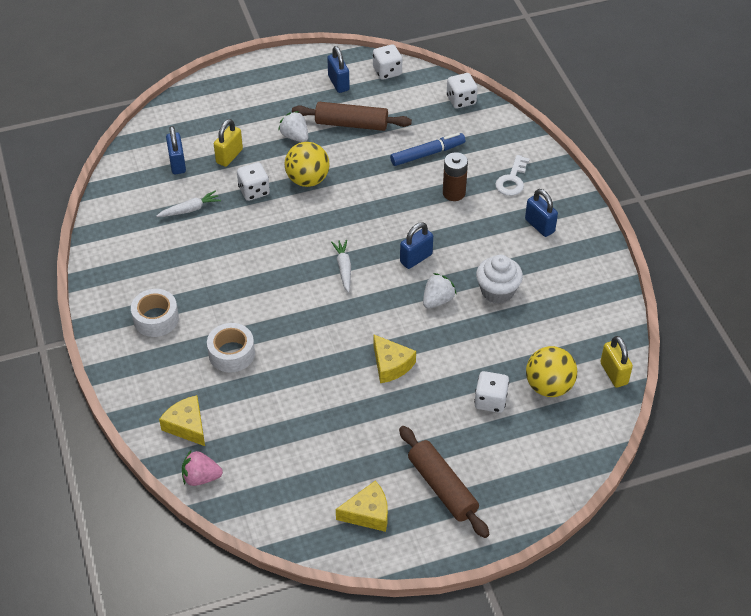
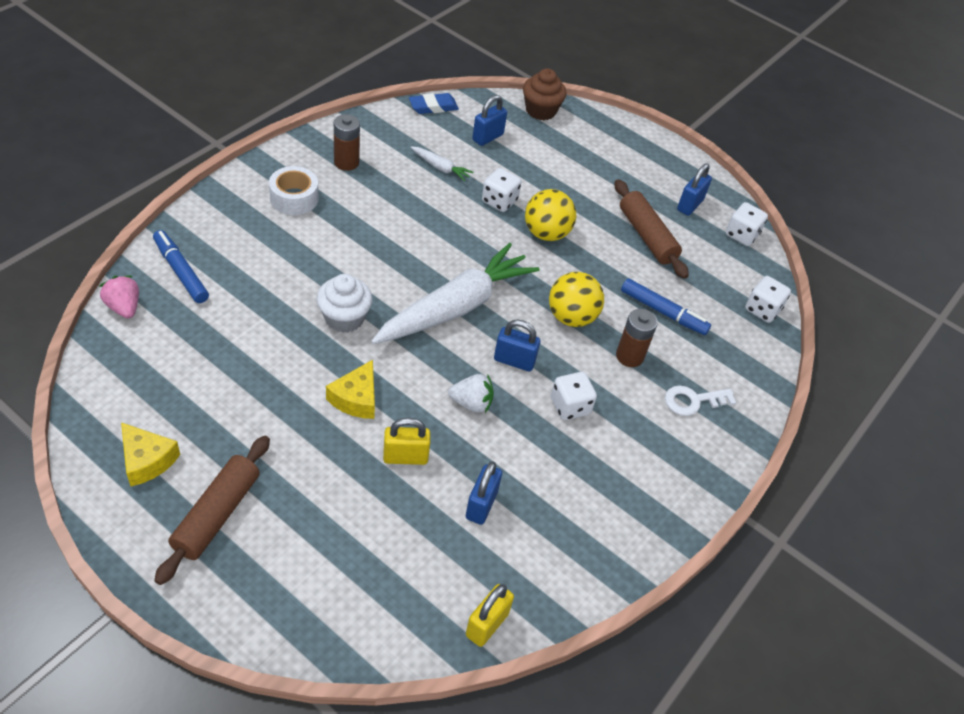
camera: 50 degrees right, 0 degrees up
yellow cheese [159,395,205,446] -> blue marker [153,230,209,303]
white tape [207,323,255,373] -> none
yellow padlock [214,119,243,167] -> yellow padlock moved to [383,418,430,465]
white strawberry [278,111,308,142] -> none
white carrot [331,240,351,293] -> white carrot [371,243,540,344], size x2.46
white dice [474,371,509,413] -> white dice moved to [551,372,597,420]
white cupcake [476,255,523,304] -> white cupcake moved to [317,274,372,333]
blue padlock [525,189,558,237] -> blue padlock moved to [466,461,502,525]
yellow ball [526,346,577,397] -> yellow ball moved to [549,272,604,327]
none -> brown battery [334,114,360,171]
none -> blue eraser [409,93,459,114]
none -> brown cupcake [523,69,567,120]

